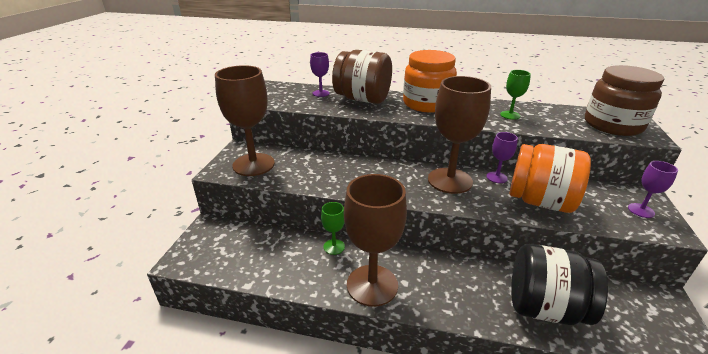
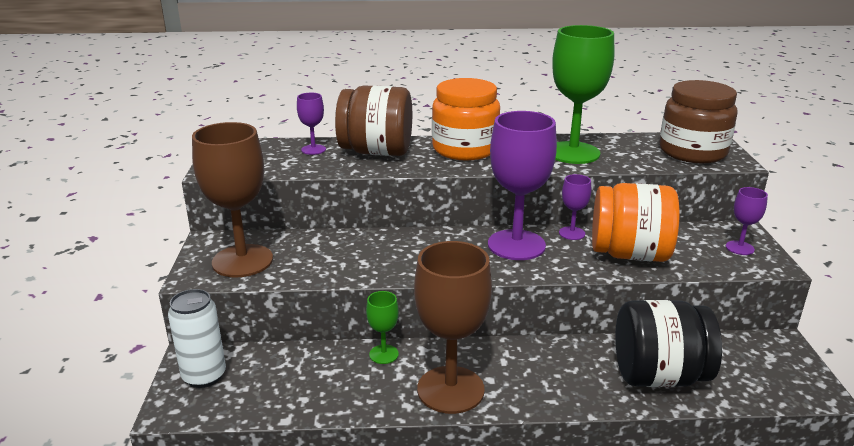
camera: 15 degrees left, 5 degrees down
brown goblet [428,76,491,194] -> purple goblet [488,111,557,260]
green goblet [500,70,531,120] -> green goblet [552,25,614,164], size x2.15
none -> white can [168,289,226,388]

